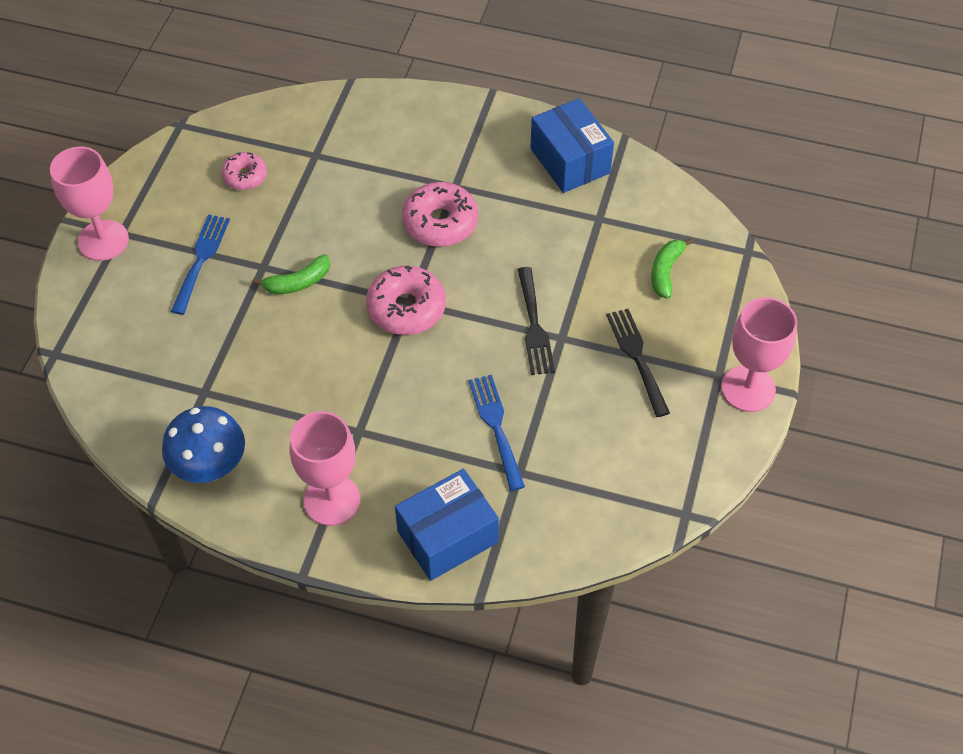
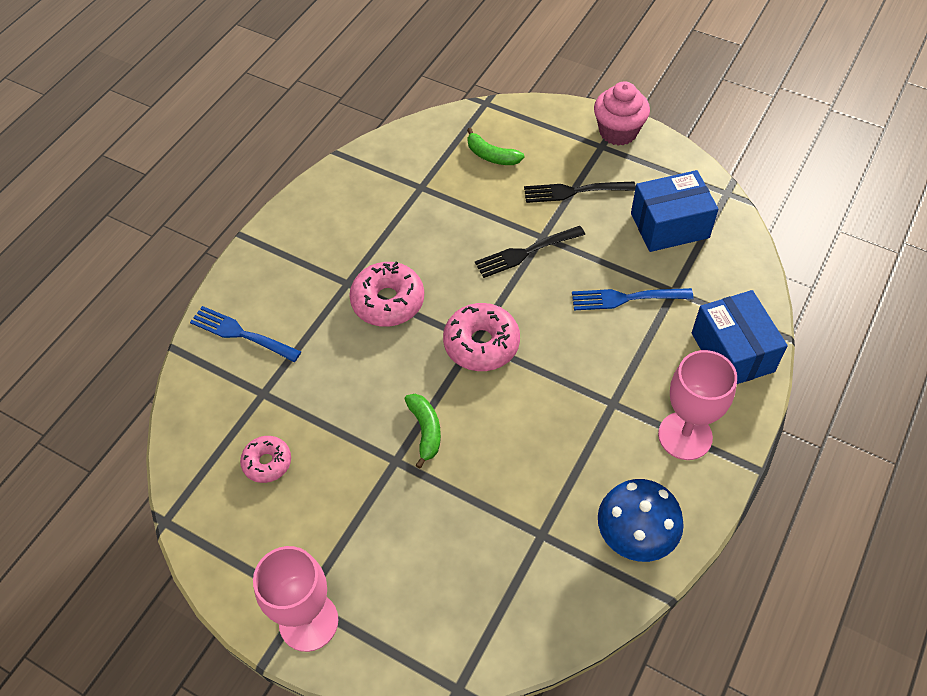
camera: 75 degrees left, 0 degrees up
blue fork [171,214,230,315] -> blue fork moved to [190,306,301,362]
black fork [517,267,555,375] -> black fork turned 150 degrees clockwise [475,226,585,278]
blue box [530,98,614,193] -> blue box moved to [631,170,718,252]
pink goblet [721,297,797,412] -> pink cupcake [594,81,650,146]

